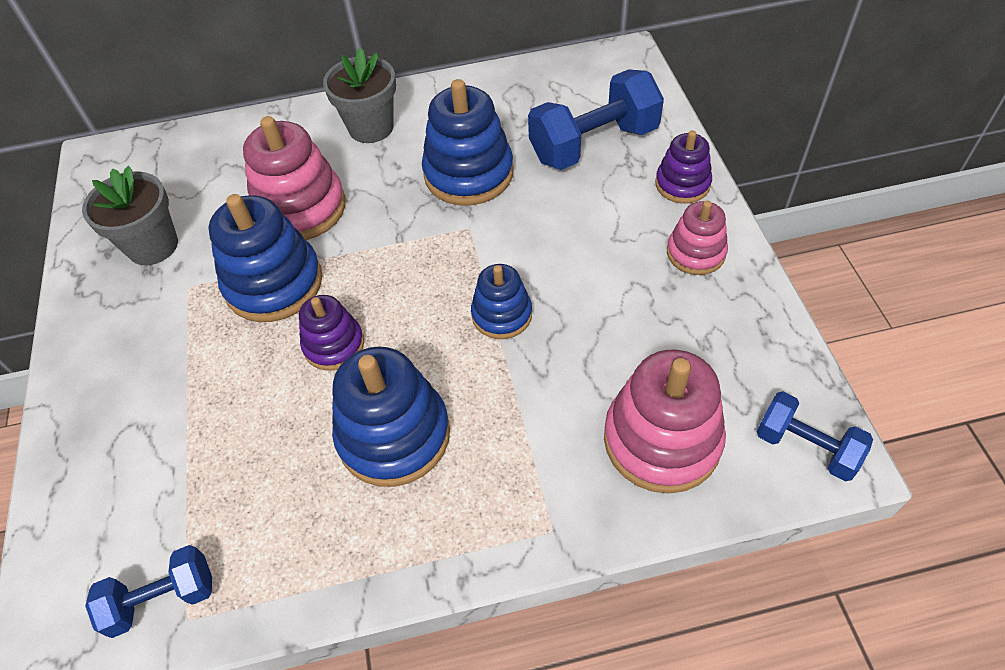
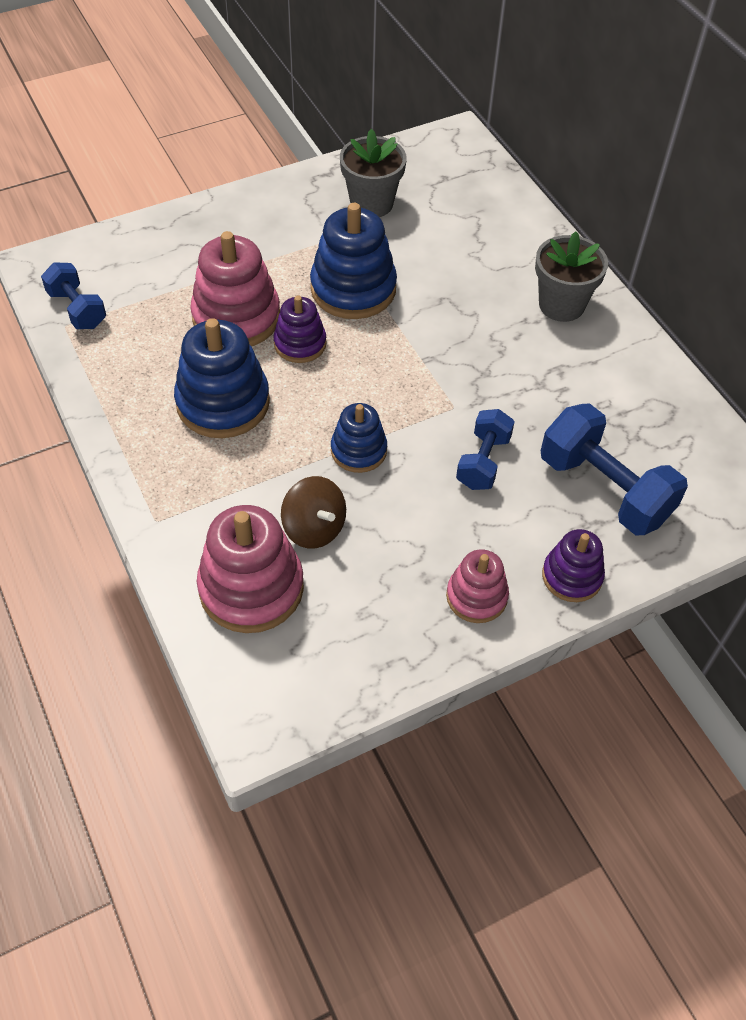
camera: 70 degrees right, 0 degrees up
pink stacking toy [243,116,346,240] -> pink stacking toy moved to [190,231,280,346]
blue stacking toy [422,79,514,205] -> none
blue dumbbell [757,391,873,481] -> blue dumbbell moved to [456,409,515,490]
none -> brown spinning top [281,476,346,549]

